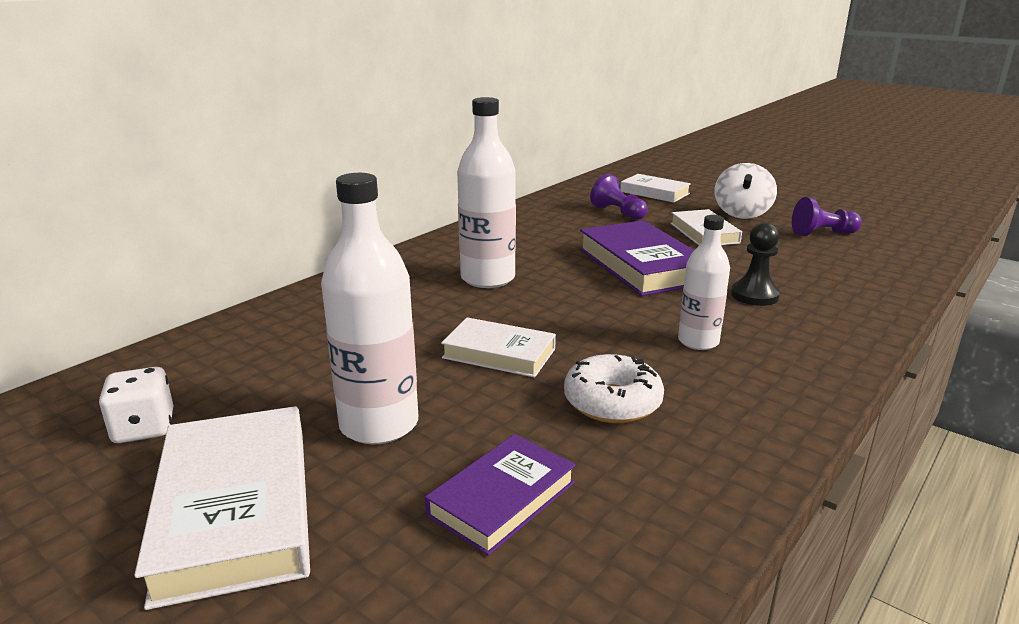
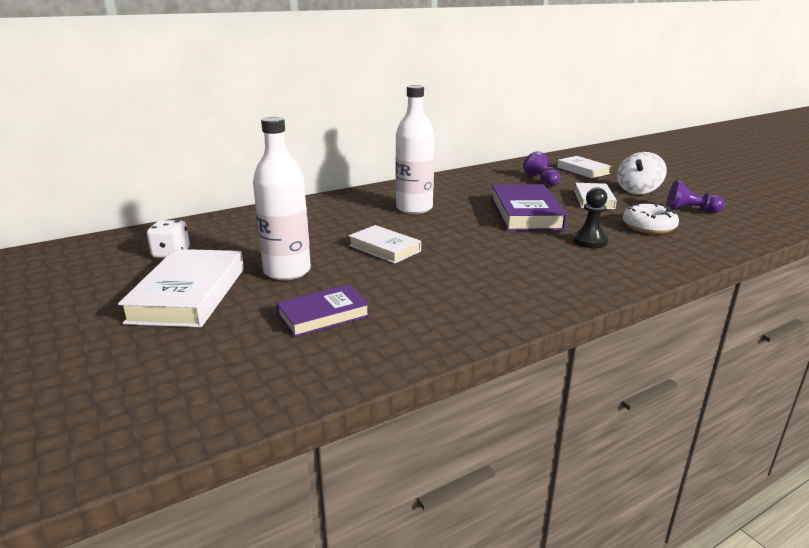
camera: 20 degrees right, 0 degrees up
white donut [564,354,664,423] -> white donut moved to [623,204,679,234]
white bottle [678,215,730,350] -> none

